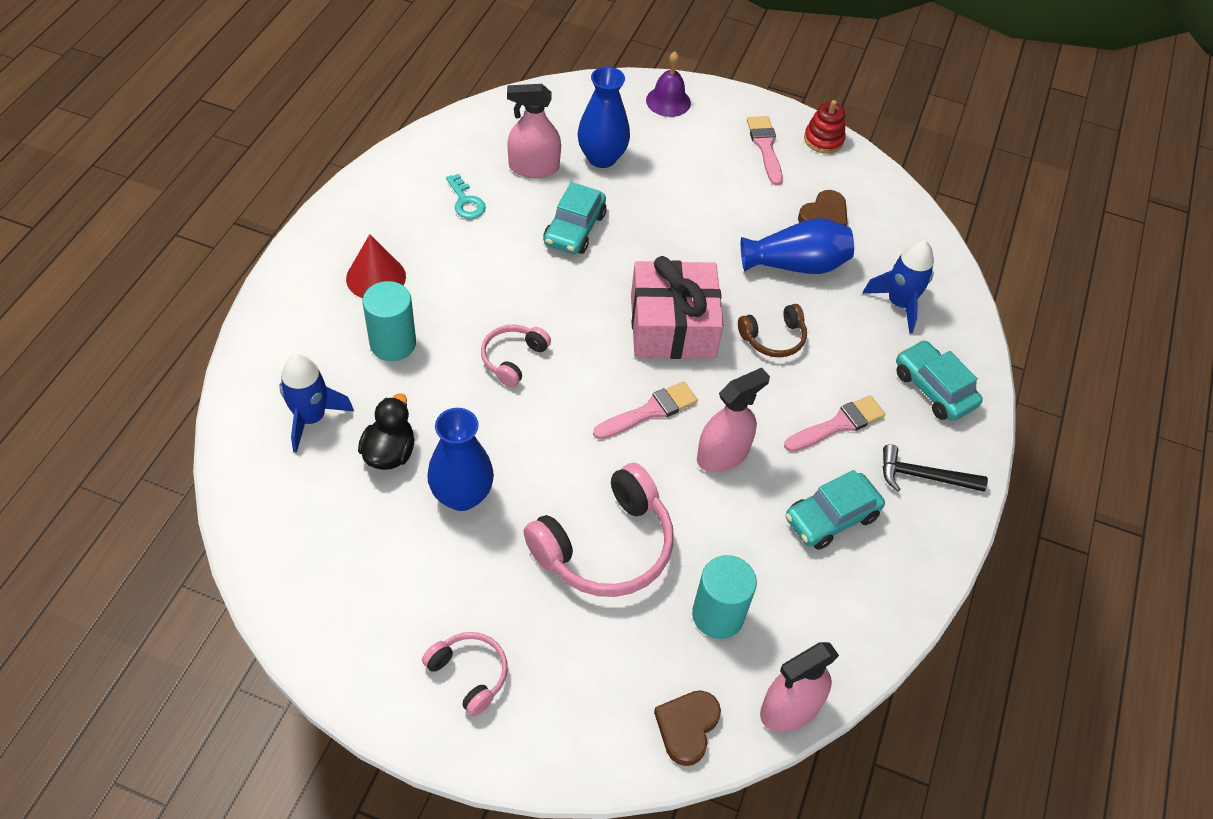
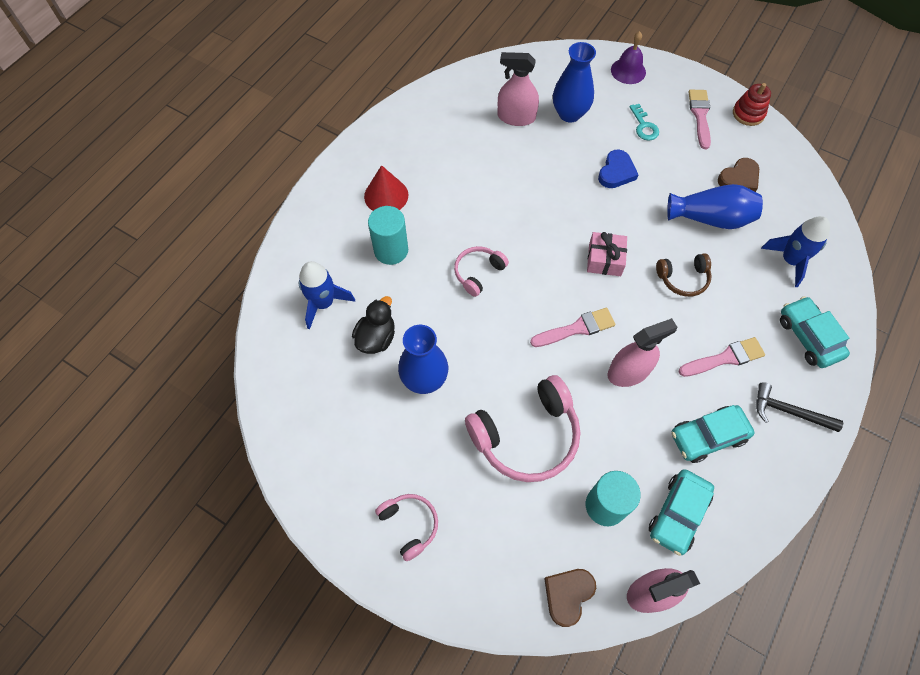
camera: 15 degrees right, 10 degrees up
turquoise key [446,174,486,219] -> turquoise key moved to [629,104,659,140]
turquoise car [543,182,606,254] -> turquoise car moved to [648,469,714,556]
pink gift [631,256,724,359] -> pink gift [587,232,627,276], size x0.54
none -> blue heart [598,149,639,188]

